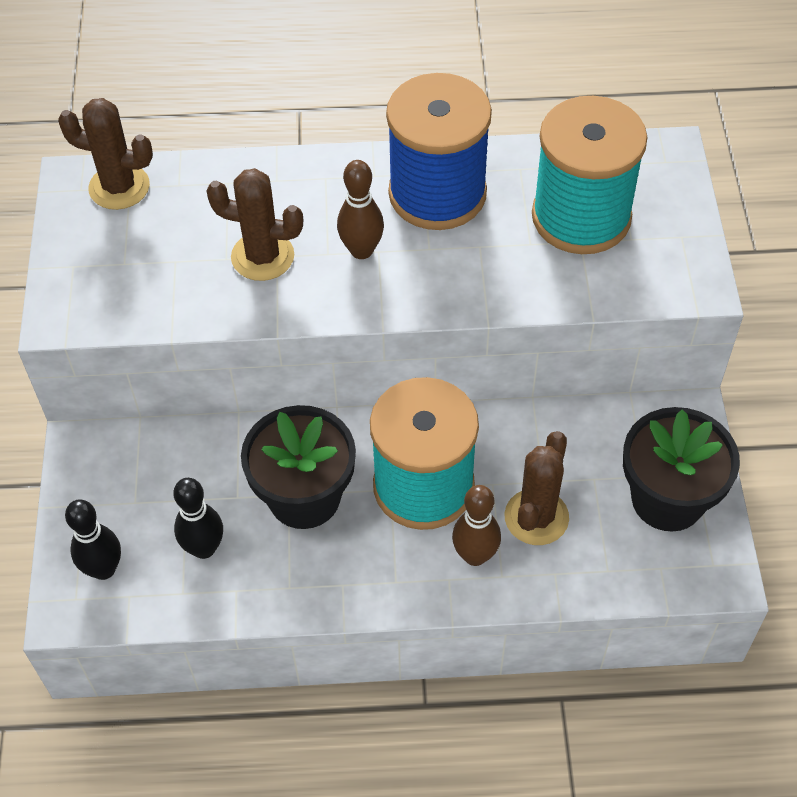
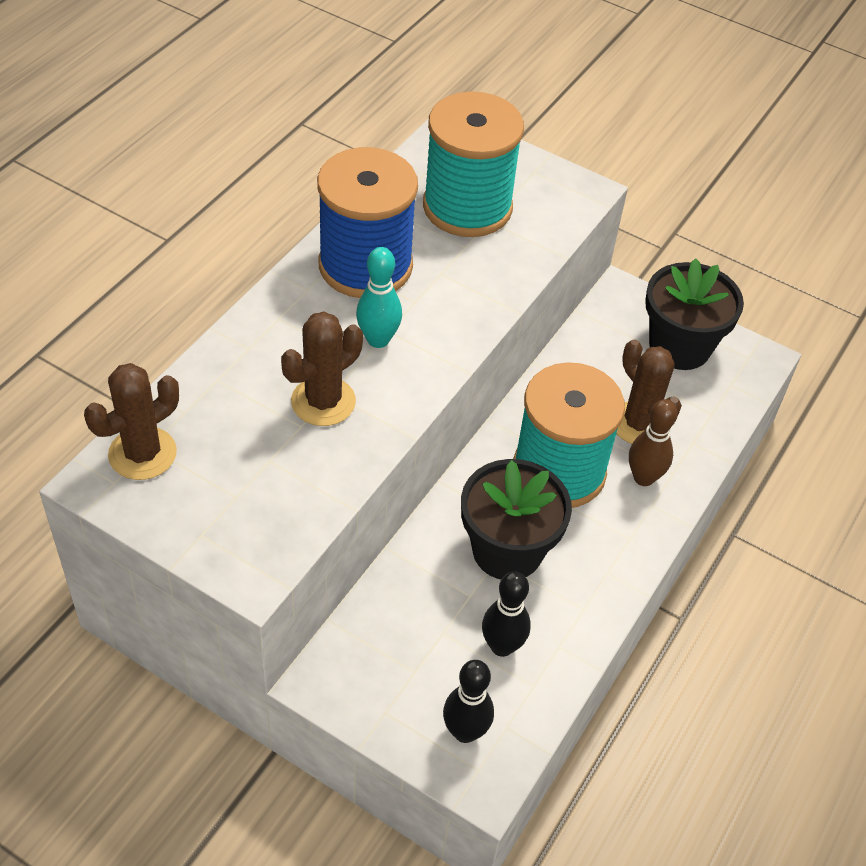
camera: 60 degrees left, 5 degrees down
brown bowling pin [337,160,384,259] -> turquoise bowling pin [356,247,402,348]

